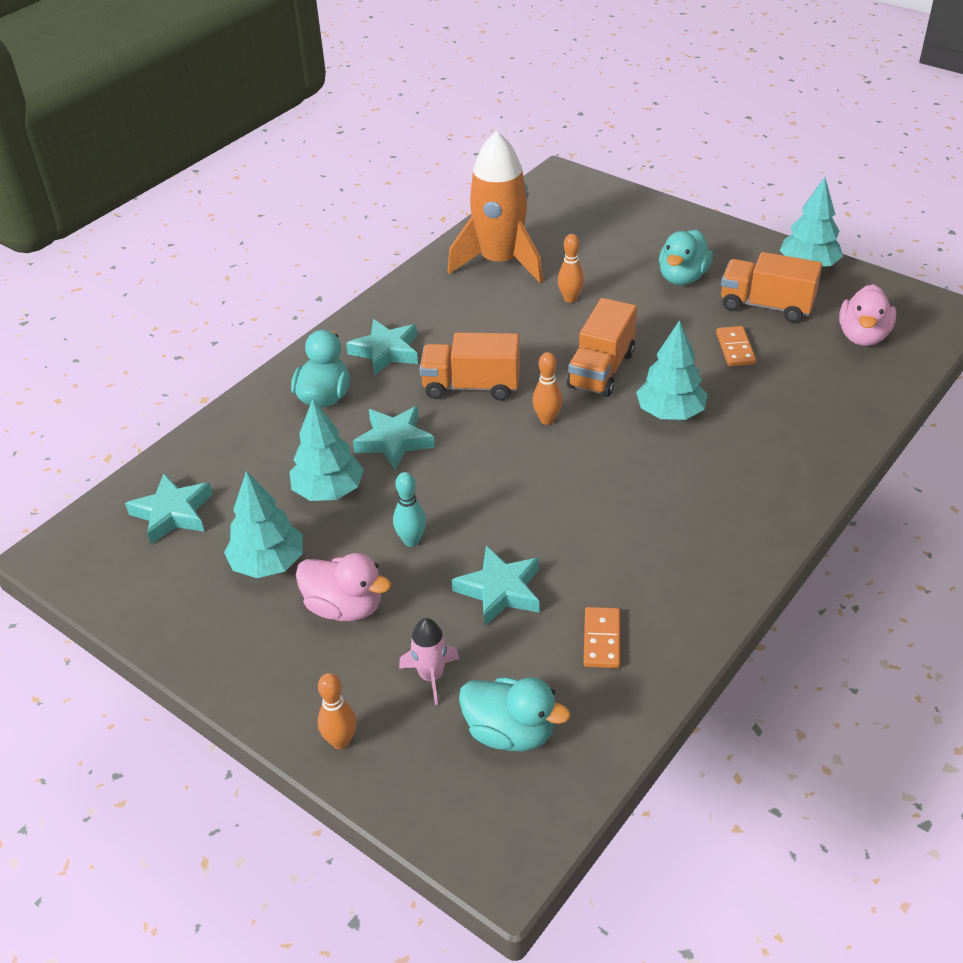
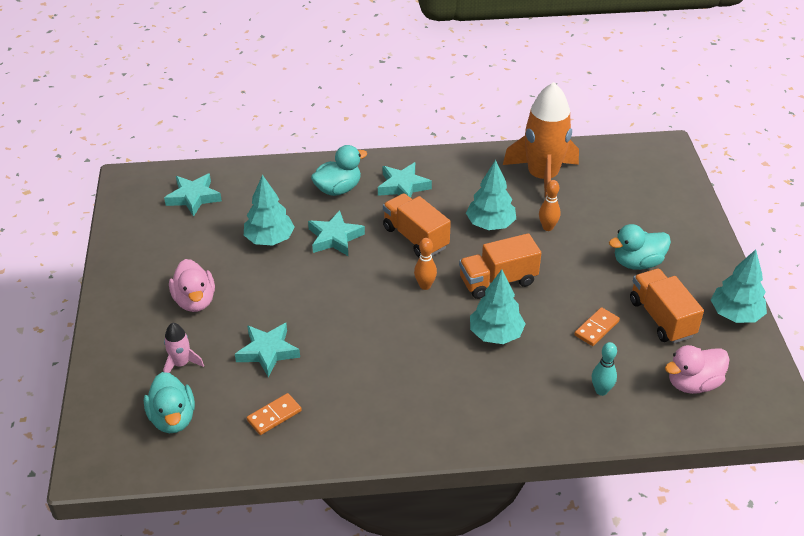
camera: 45 degrees right, 0 degrees up
turquoise tree [224,471,303,578] -> turquoise tree moved to [466,160,516,230]
orange bowling pin [318,673,357,749] -> none
turquoise bowling pin [393,472,426,547] -> turquoise bowling pin moved to [592,342,617,396]

